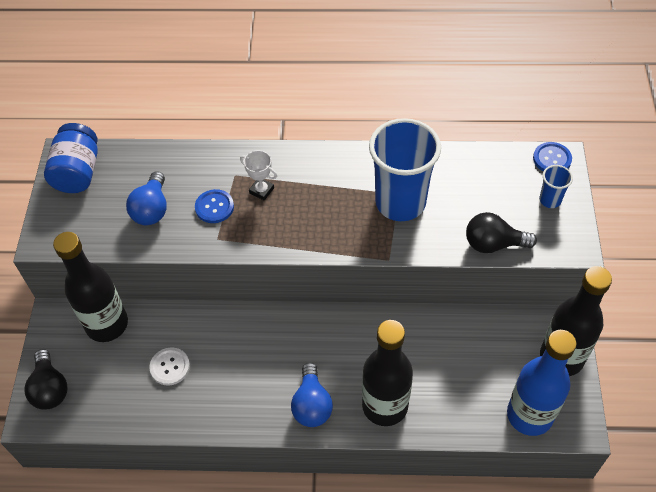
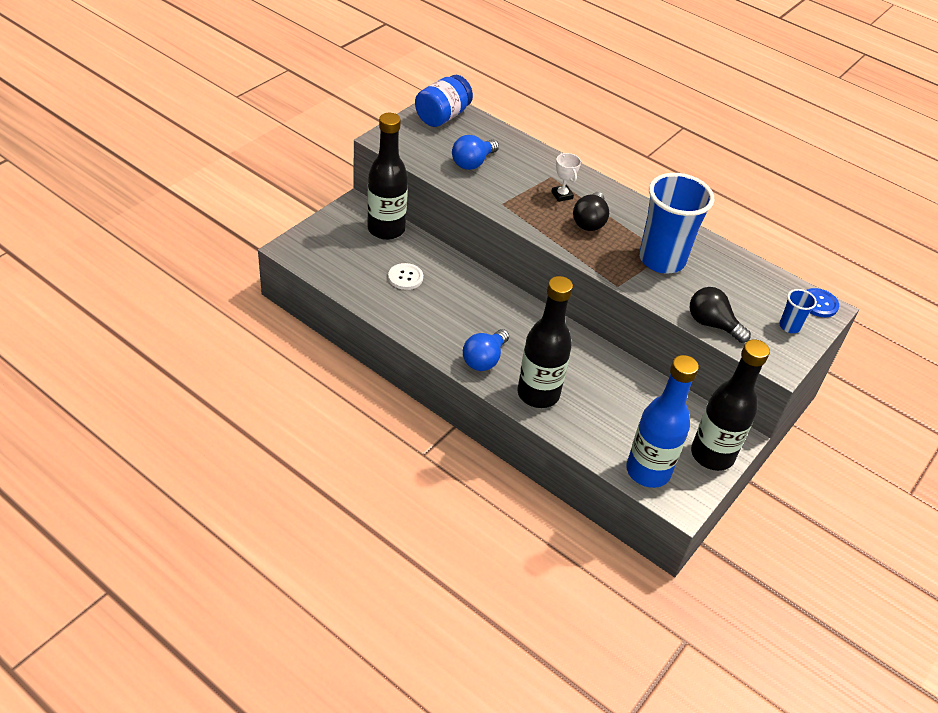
camera: 30 degrees right, 10 degrees down
black light bulb [24,349,67,410] -> black light bulb moved to [573,192,609,231]
blue button [195,189,234,223] -> none

